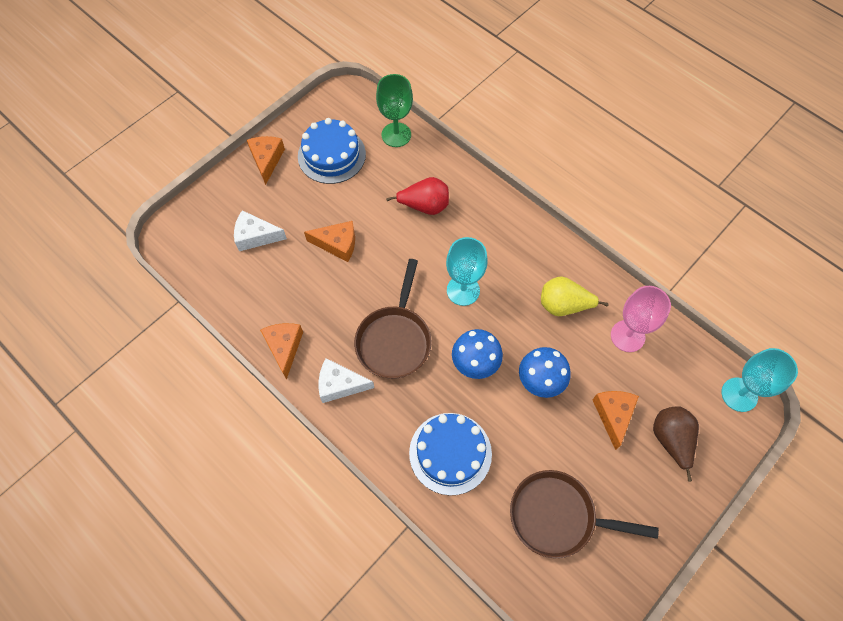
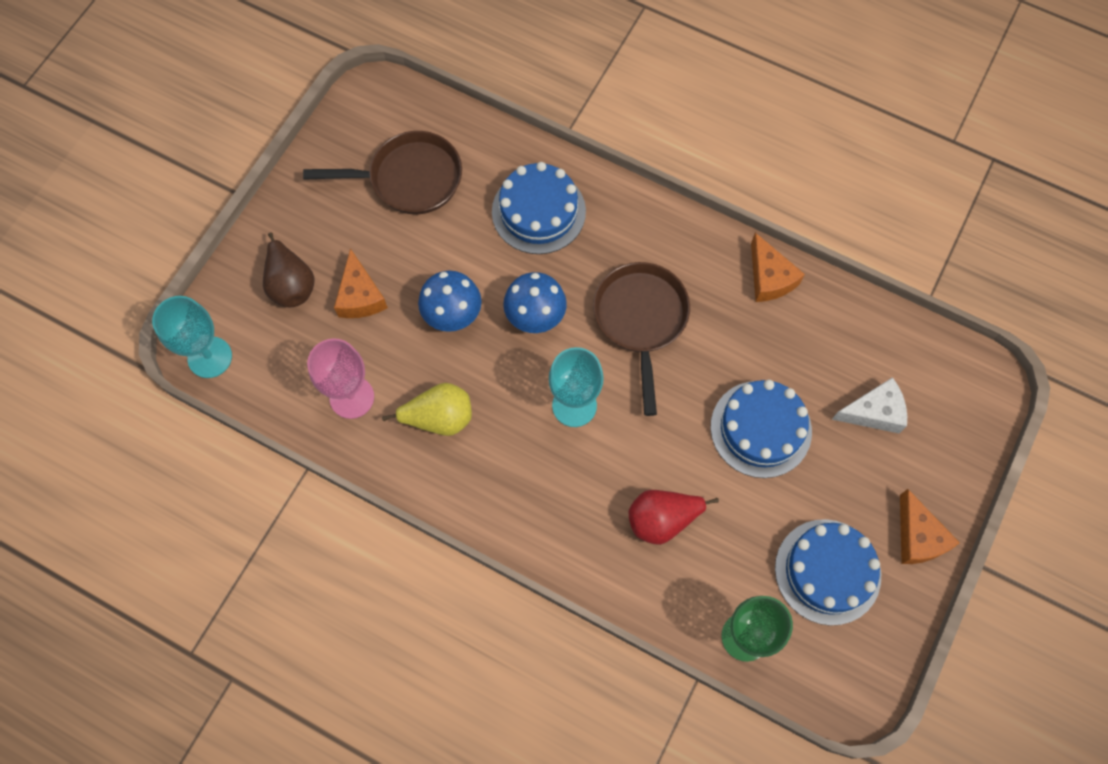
camera: 165 degrees right, 5 degrees up
orange cheese [304,221,355,262] -> blue cake [710,380,812,478]
white cheese [318,358,374,403] -> none

